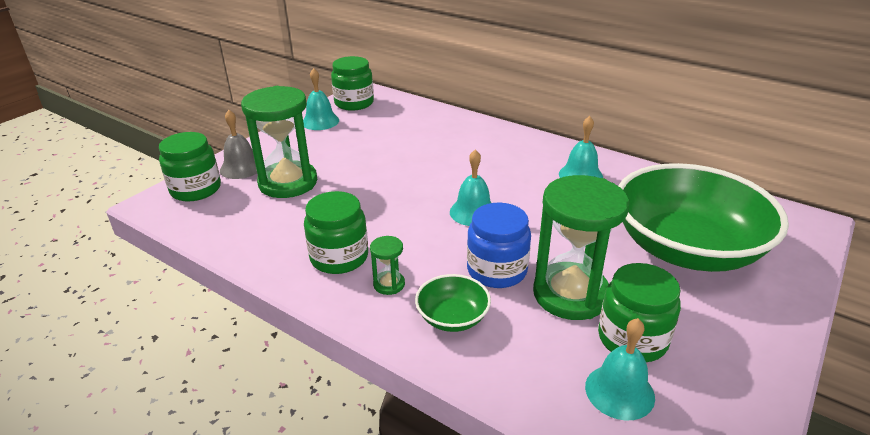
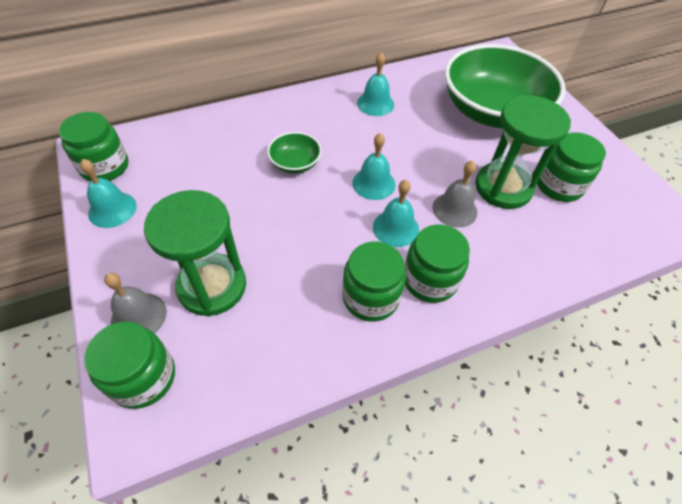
camera: 60 degrees left, 20 degrees up
green hourglass [370,236,405,295] -> green jar [405,224,470,303]
green bowl [415,274,491,332] -> green bowl moved to [267,132,322,174]
blue jar [467,203,531,288] -> grey bell [432,160,477,228]
turquoise bell [585,318,655,420] -> turquoise bell moved to [373,180,419,247]

